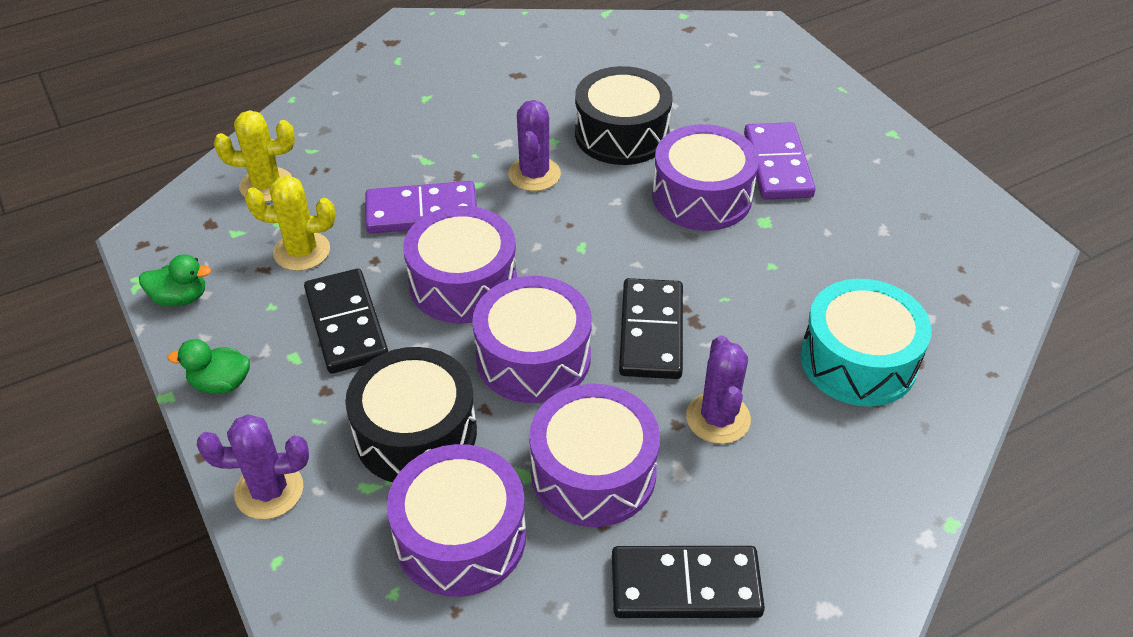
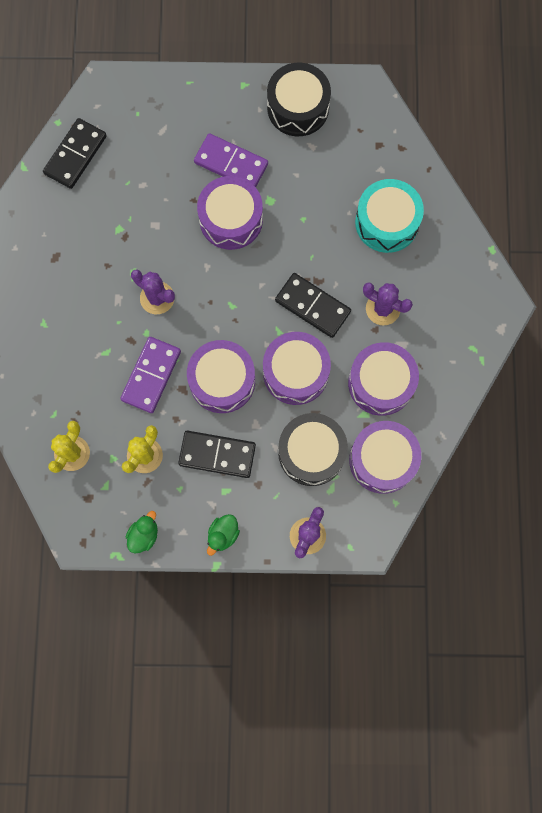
camera: 60 degrees left, 30 degrees up
black drum [575,66,673,165] -> black drum moved to [267,62,331,136]
black domino [612,546,765,618] -> black domino moved to [43,118,107,189]

